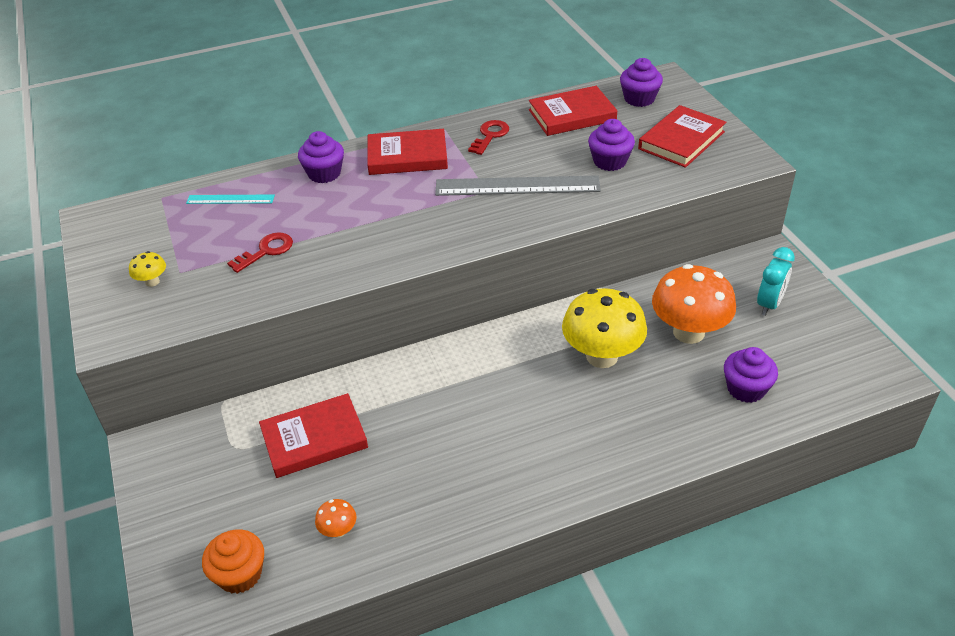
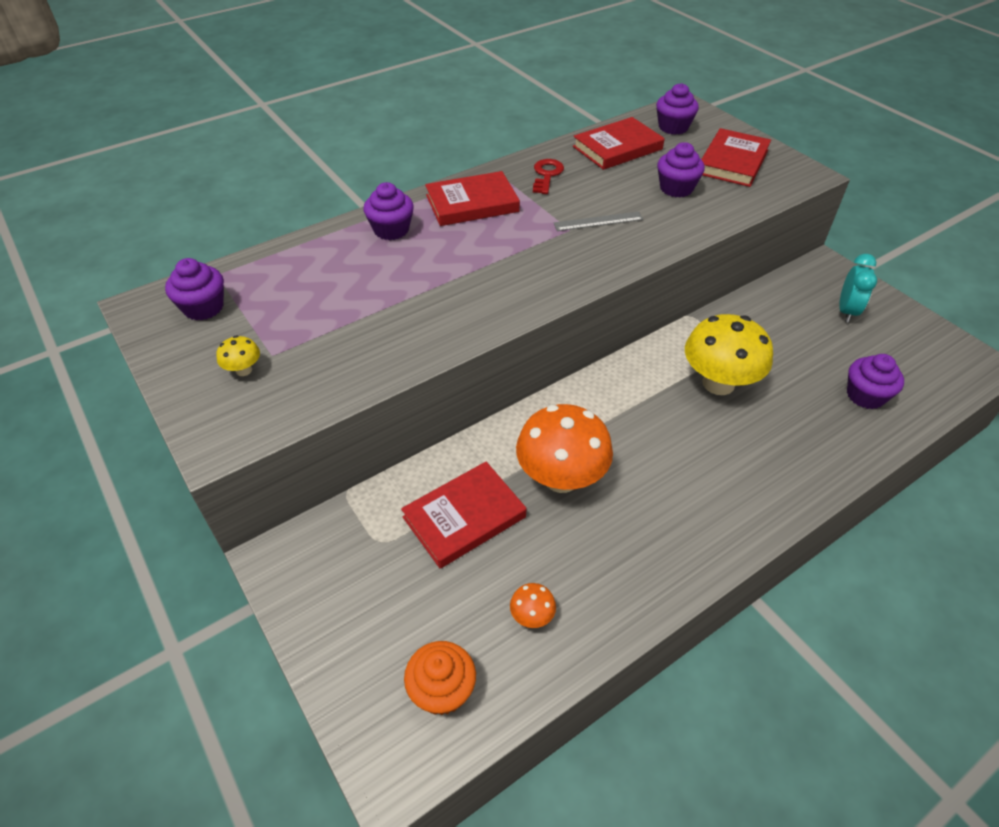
camera: 15 degrees left, 5 degrees up
turquoise ruler [186,195,275,204] -> none
red key [227,232,293,273] -> none
grey ruler [435,175,601,196] -> grey ruler [554,211,643,231], size x0.53
orange mushroom [652,264,736,344] -> orange mushroom moved to [516,404,613,493]
none -> purple cupcake [165,258,224,320]

